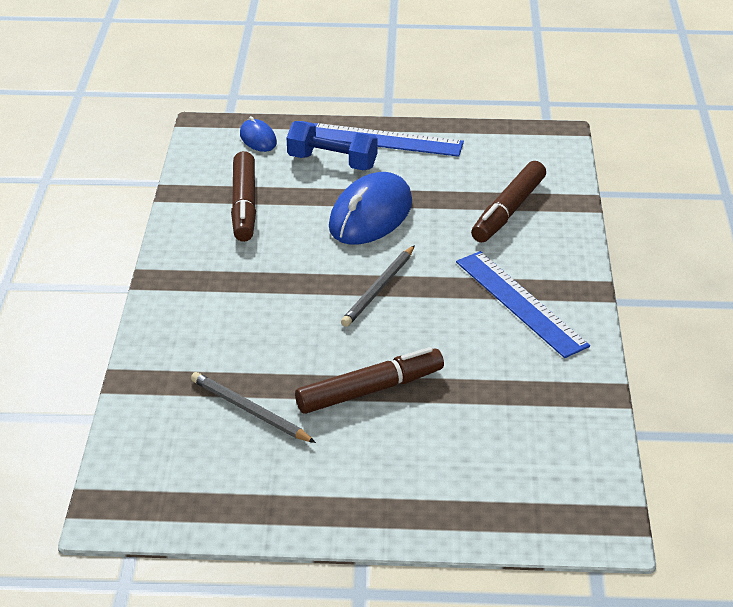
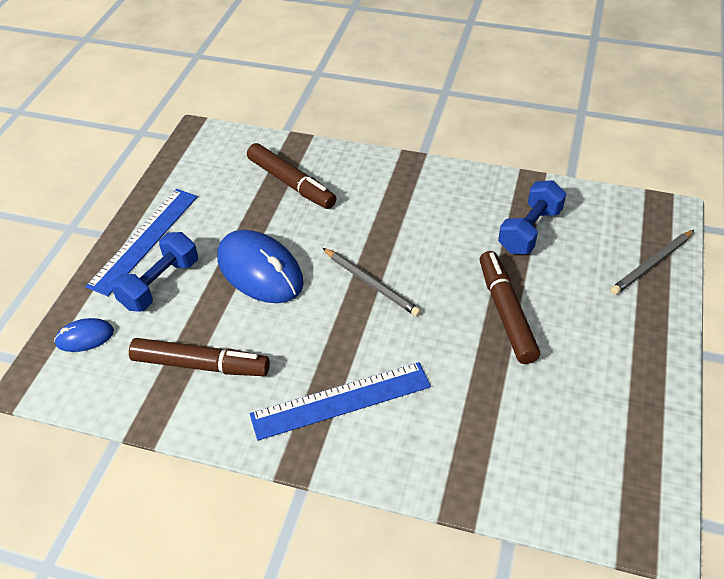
camera: 75 degrees left, 10 degrees up
grey pencil [191,372,316,443] -> grey pencil moved to [610,230,694,295]
blue ruler [456,251,590,358] -> blue ruler moved to [250,362,431,441]
none -> blue dumbbell [498,180,566,254]

